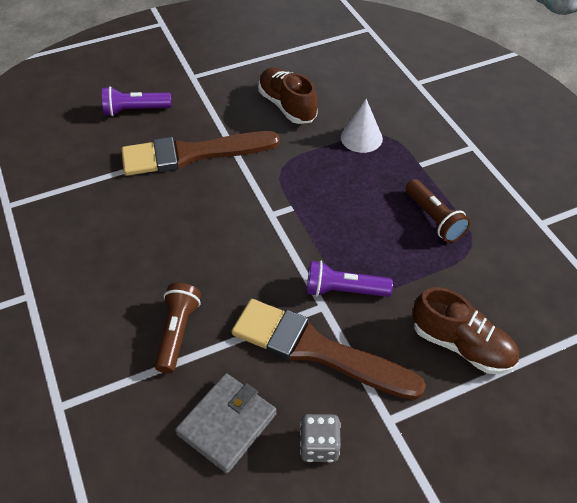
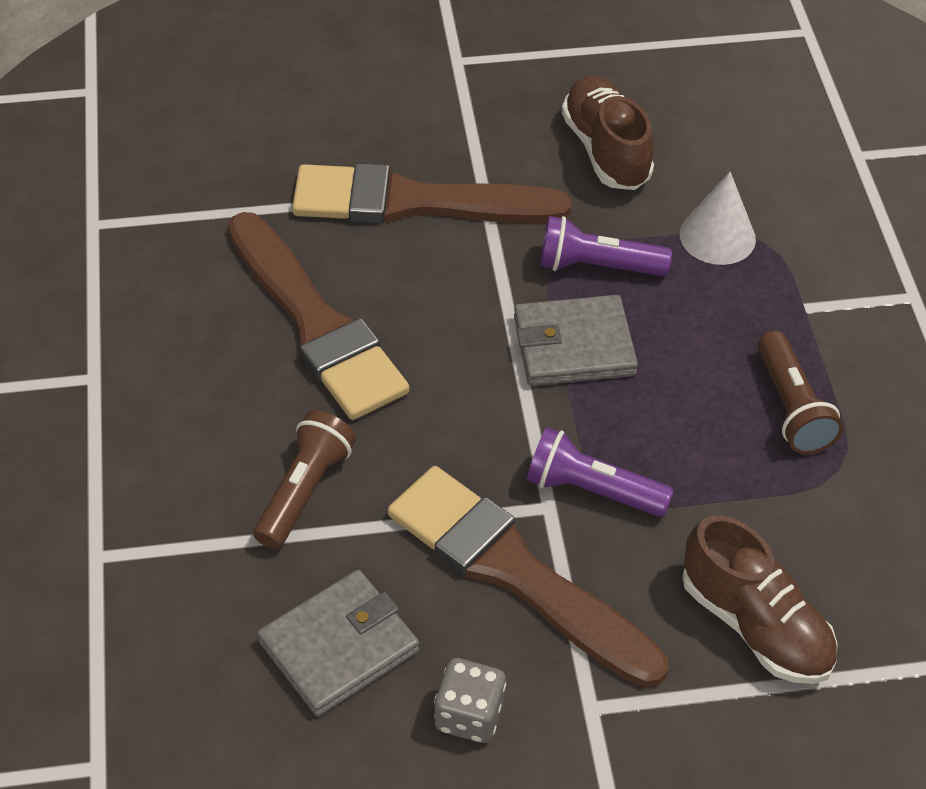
camera: 15 degrees right, 0 degrees up
purple flashlight [102,86,171,116] -> purple flashlight moved to [540,216,672,276]
none -> brown brush [228,212,410,420]
none -> grey wallet [514,295,638,386]

